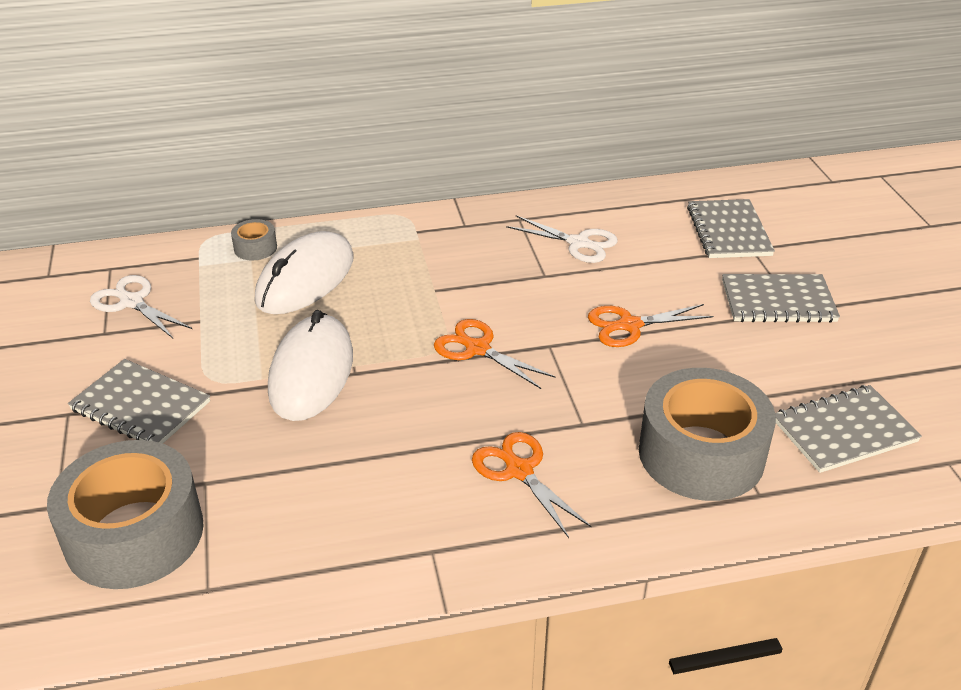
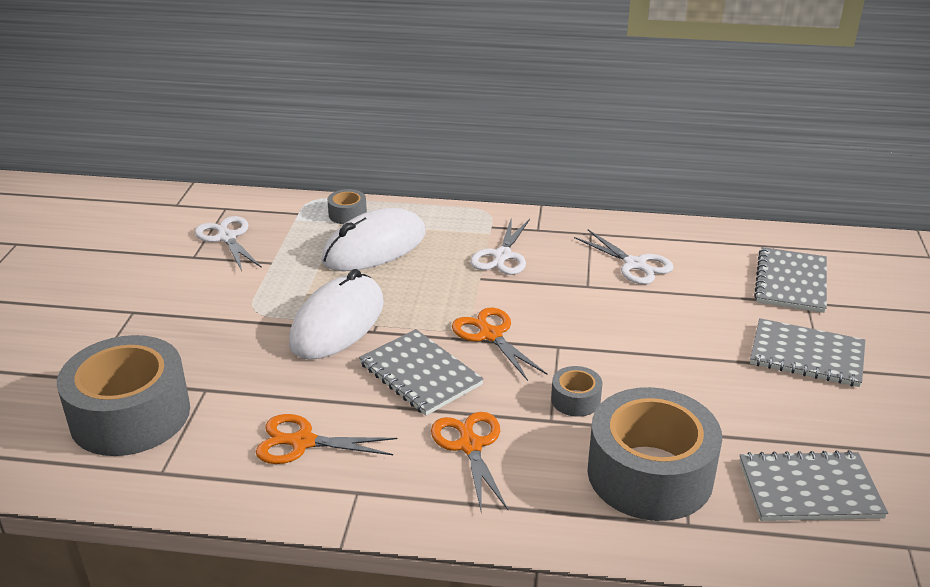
camera: 20 degrees right, 5 degrees down
grey notebook [68,359,210,444] -> grey notebook moved to [359,329,484,416]
orange scissors [588,304,713,347] -> orange scissors moved to [256,414,397,464]
none -> white scissors [470,219,530,275]
none -> grey tape [551,366,602,417]

